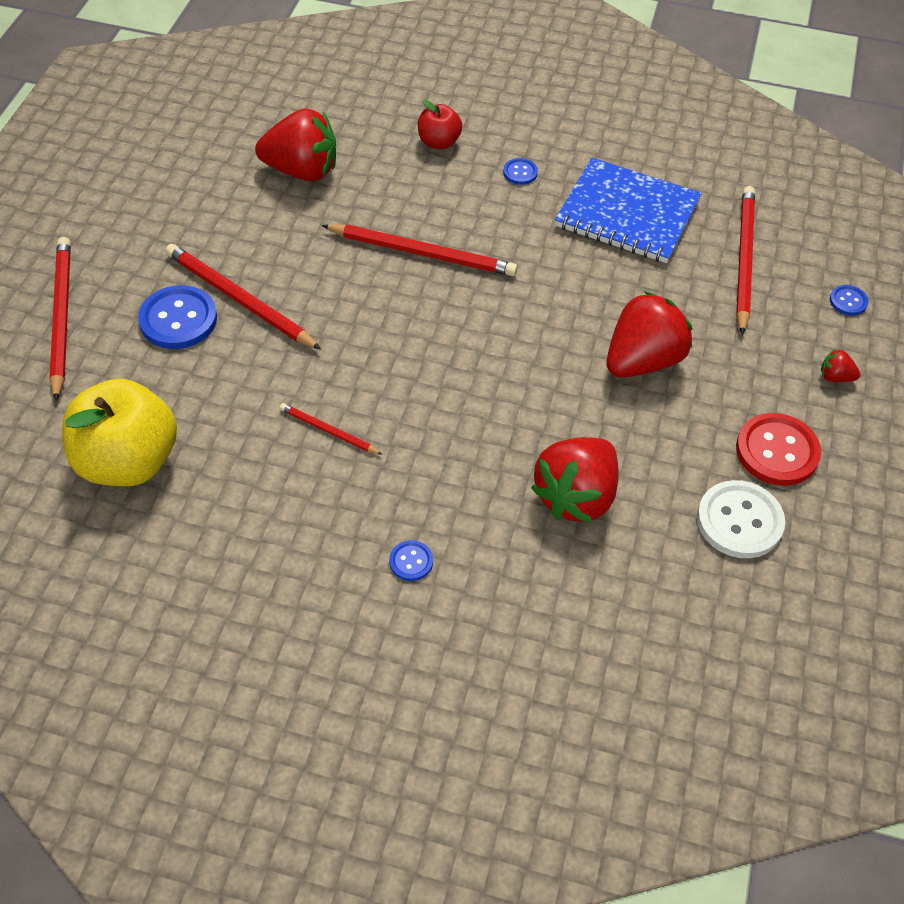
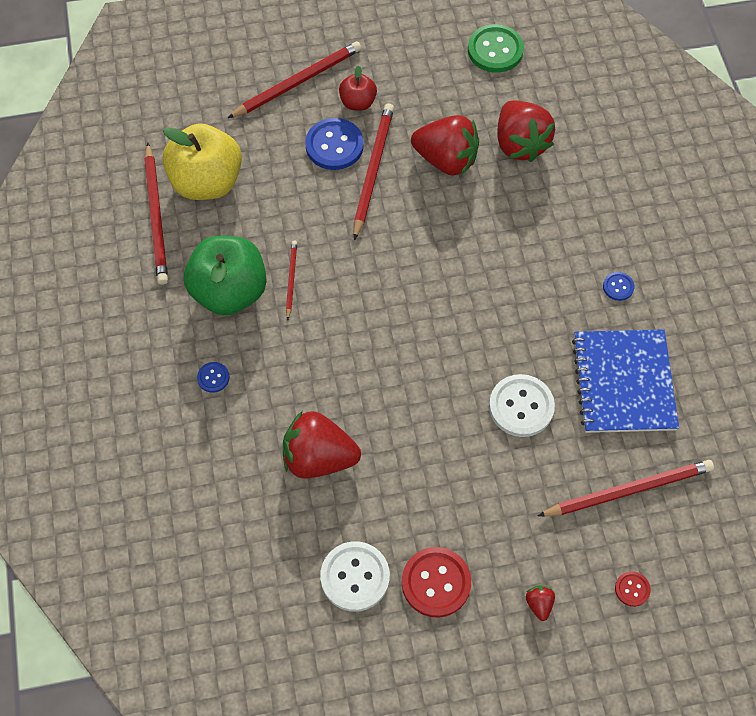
camera: 65 degrees right, 10 degrees up
red pencil [322,224,518,276] -> red pencil moved to [144,143,168,285]
red apple [418,99,462,149] -> red apple moved to [339,65,377,111]
red strawberry [607,291,692,378] -> red strawberry moved to [411,115,479,176]
blue button [830,285,869,316] -> red button [615,571,651,607]
none -> green apple [184,236,267,315]
none -> green button [468,24,524,73]
none -> white button [489,374,555,437]

